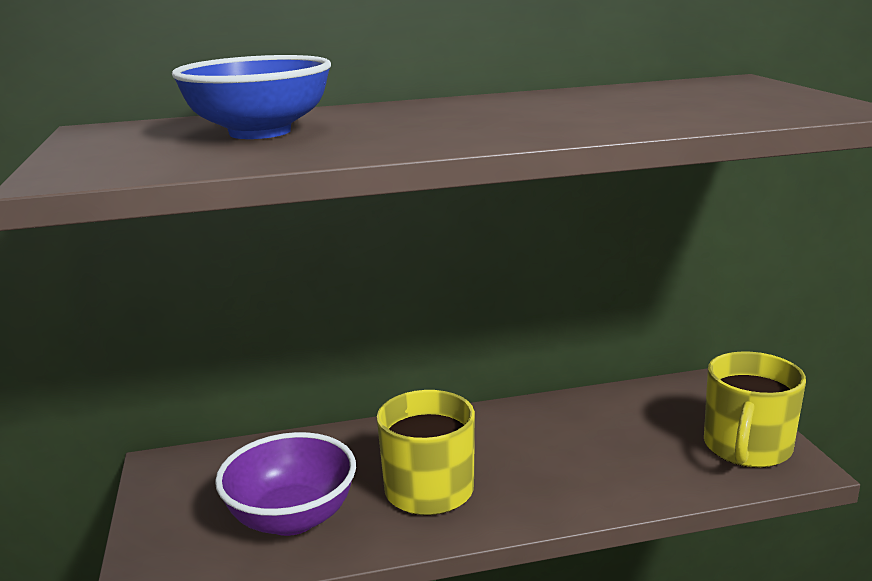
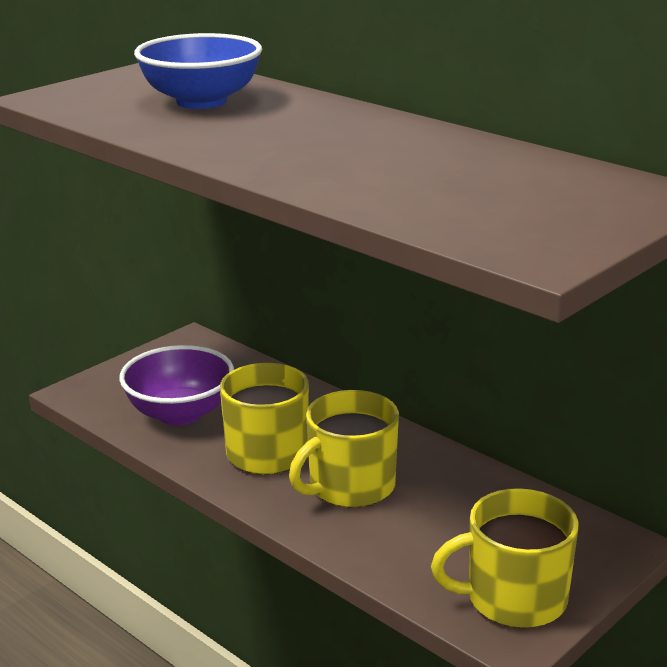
camera: 55 degrees right, 5 degrees up
none -> yellow mug [289,390,399,508]

